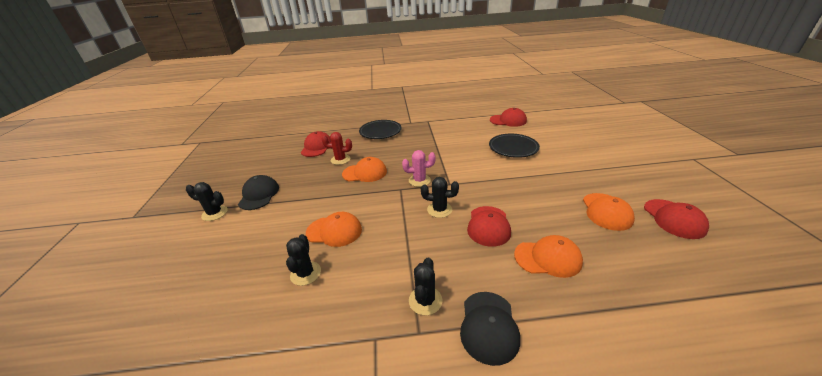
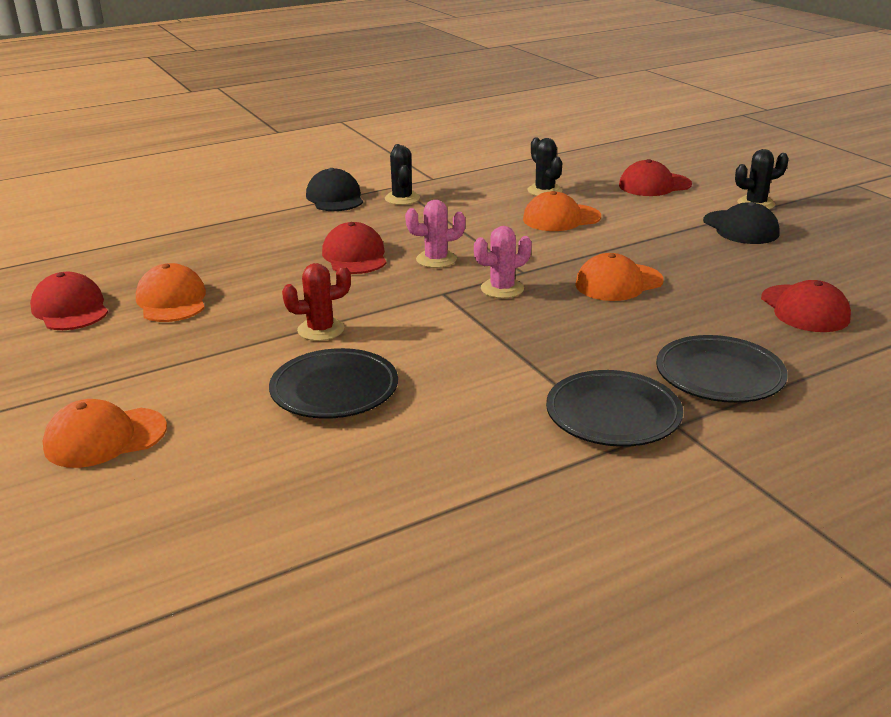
camera: 155 degrees right, 5 degrees down
red cactus [321,132,352,165] -> red cactus moved to [282,263,351,341]
black cactus [421,177,459,218] -> pink cactus [405,200,465,268]
red cap [490,108,527,127] -> red cap moved to [619,159,692,196]
orange cap [514,235,583,278] -> orange cap moved to [43,399,167,468]
none -> black plate [546,370,683,447]

